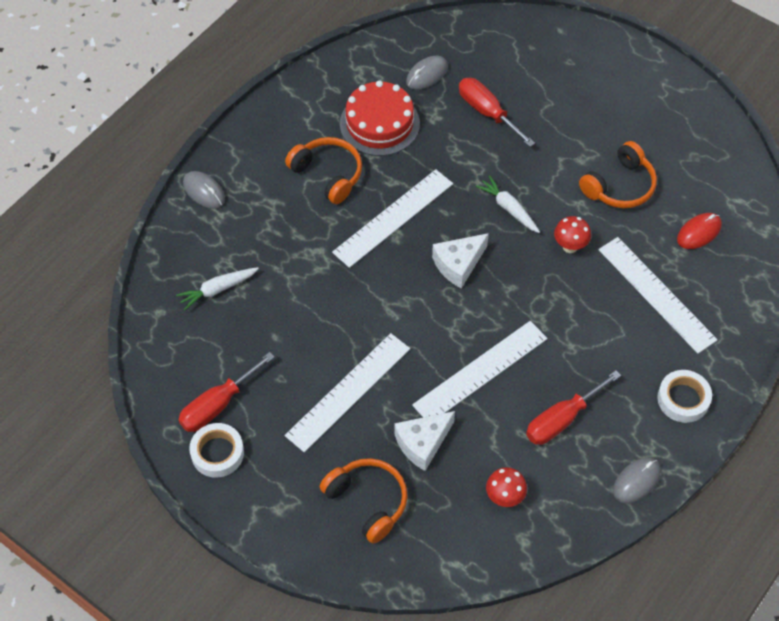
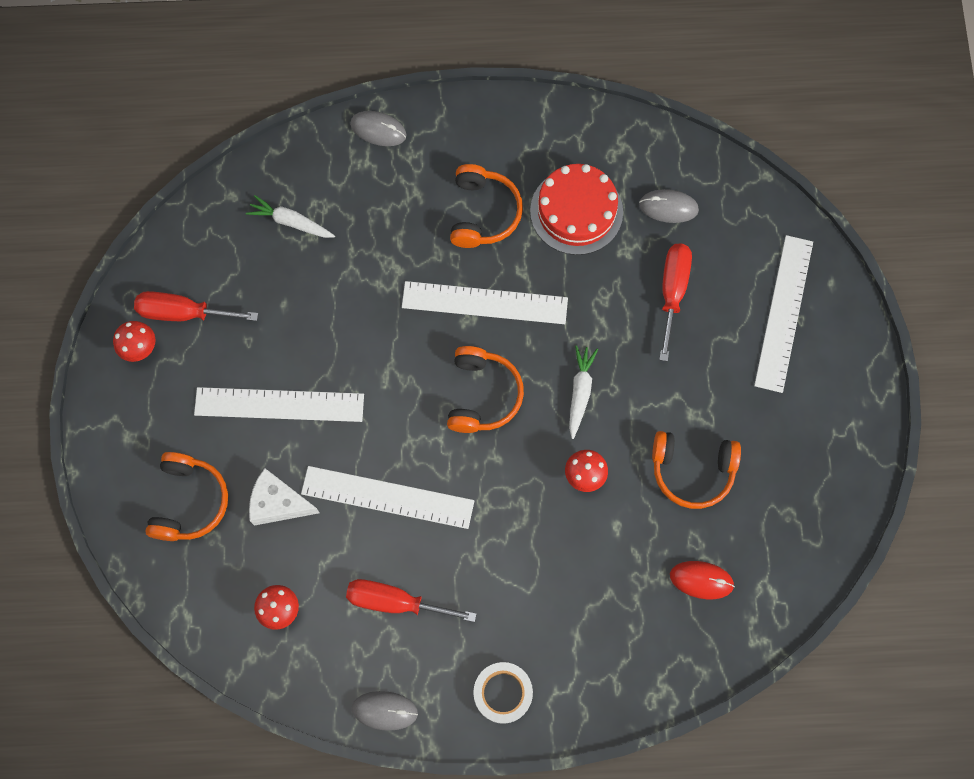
camera: 50 degrees right, 15 degrees up
grey mouse [183,171,225,208] -> grey mouse turned 75 degrees counterclockwise [350,111,407,146]
white tape [189,423,244,478] -> red mushroom [113,321,155,362]
white cheese [432,233,489,288] -> orange headphones [447,346,524,433]
white ruler [599,237,718,354] -> white ruler moved to [754,235,813,393]

